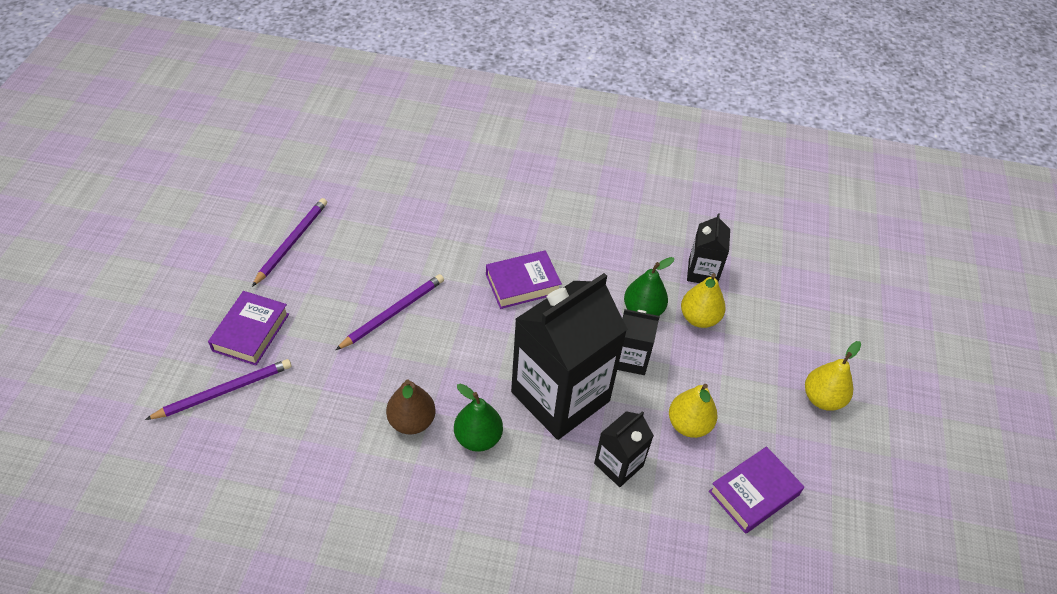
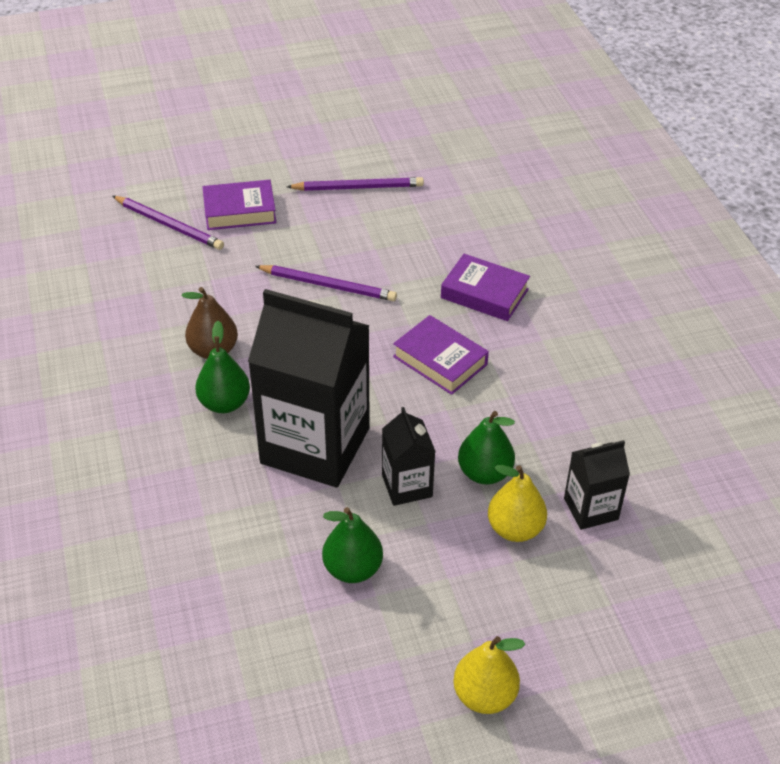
camera: 65 degrees right, 5 degrees down
black carton [594,411,654,487] -> none
yellow pear [669,384,718,438] -> green pear [322,507,383,583]
purple book [709,446,804,534] -> purple book moved to [441,254,530,321]

